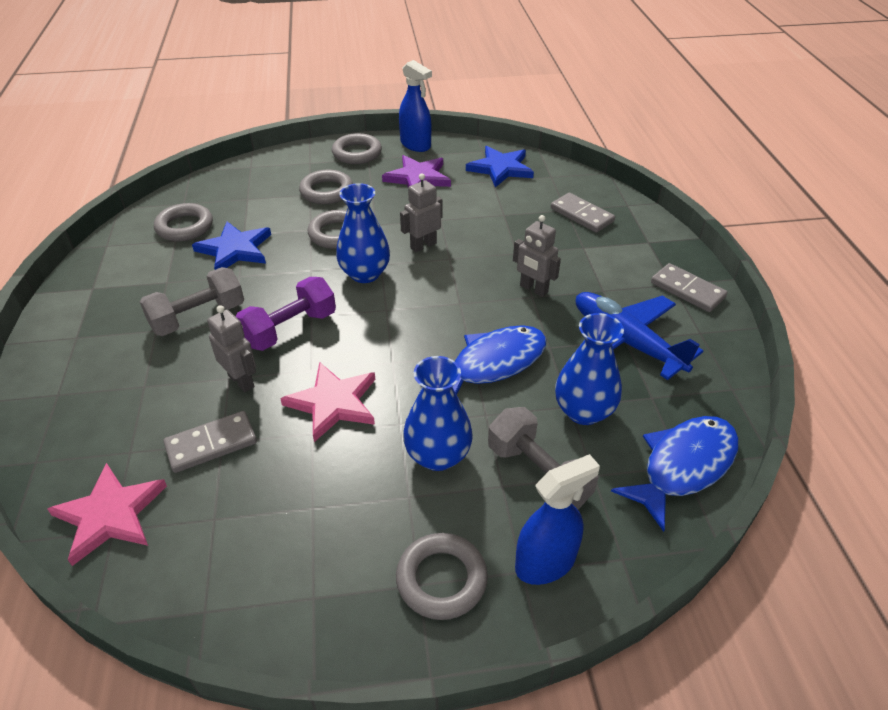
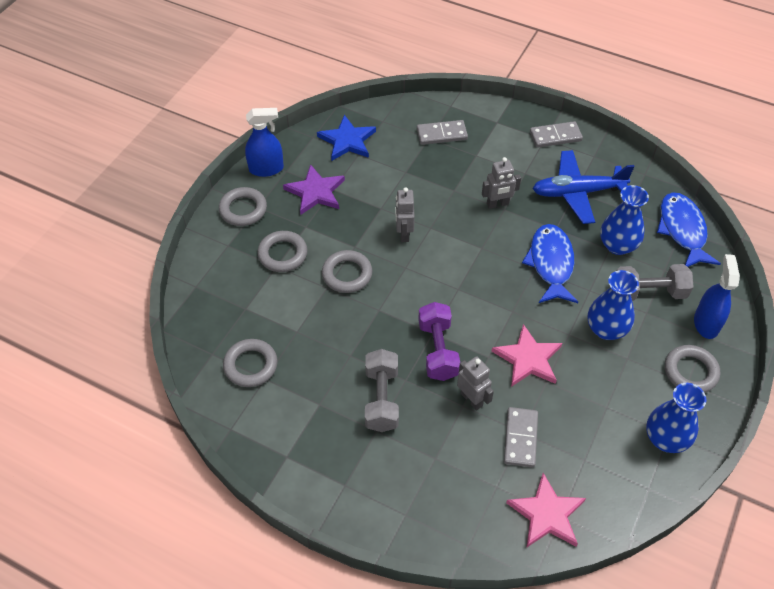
camera: 55 degrees left, 10 degrees up
blue star [192,222,271,270] -> none
grey robot [207,305,256,393] -> grey robot turned 60 degrees clockwise [457,356,494,411]
blue vase [336,183,390,283] -> blue vase moved to [646,383,706,453]

